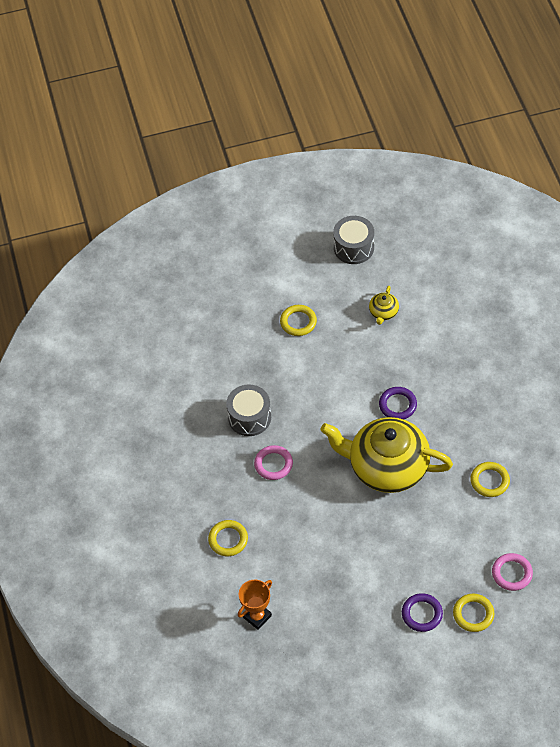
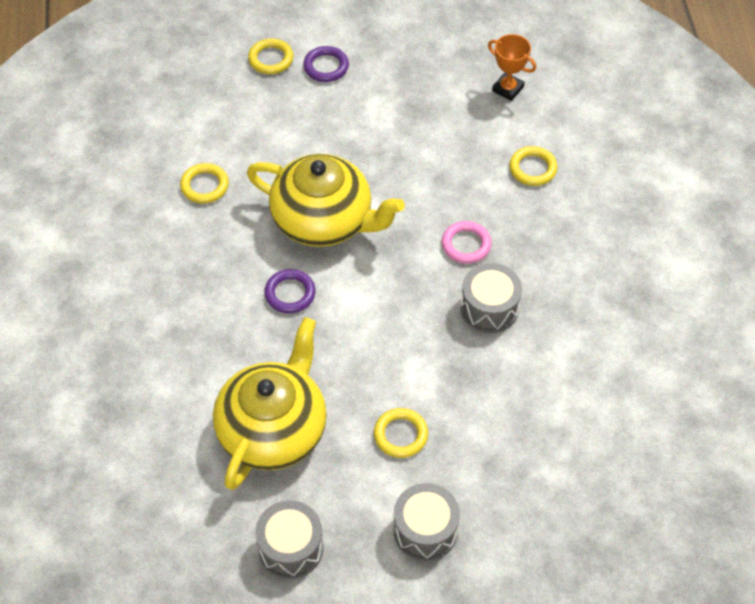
camera: 175 degrees left, 0 degrees up
orange trophy [238,580,272,630] -> orange trophy turned 75 degrees clockwise [488,34,536,101]
yellow teapot [369,286,399,325] -> yellow teapot [213,317,327,490], size x2.49
pink ring [492,553,533,591] -> none
none -> grey drum [393,483,460,561]

